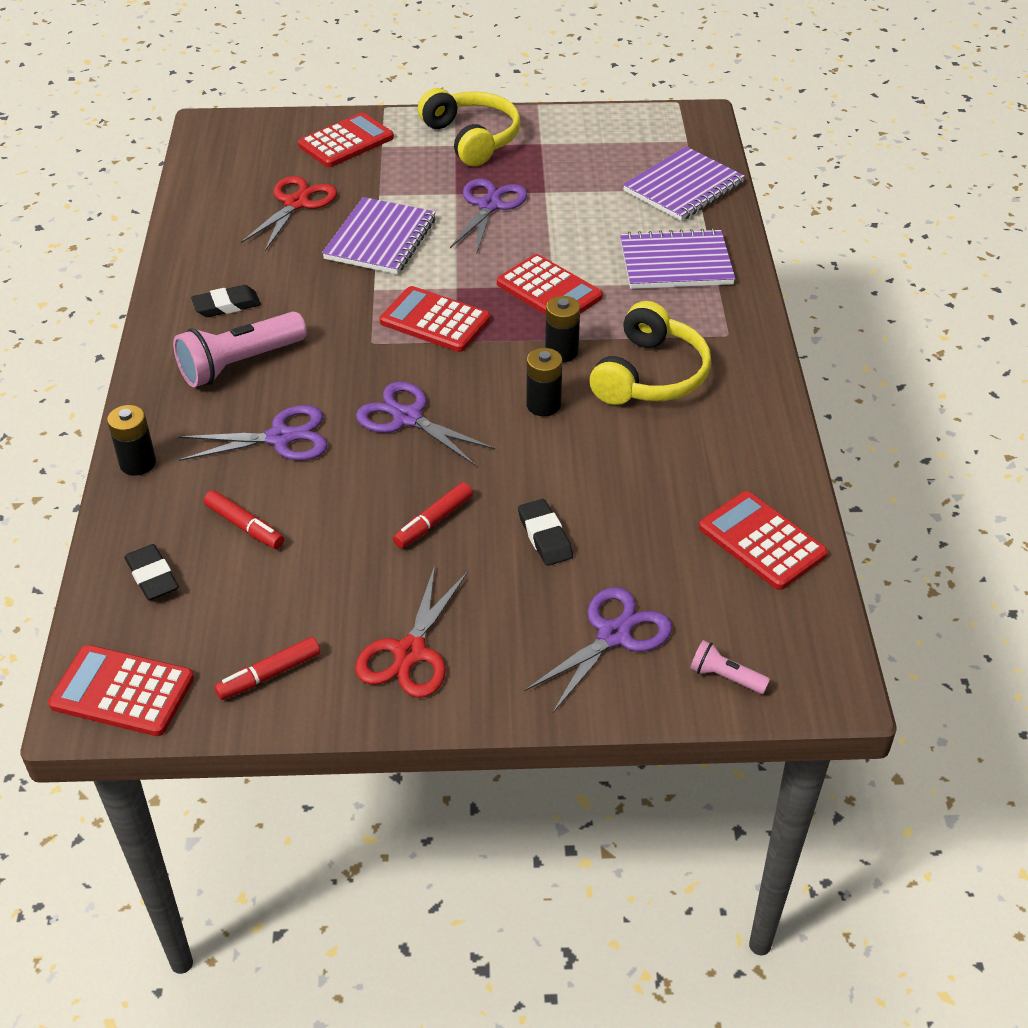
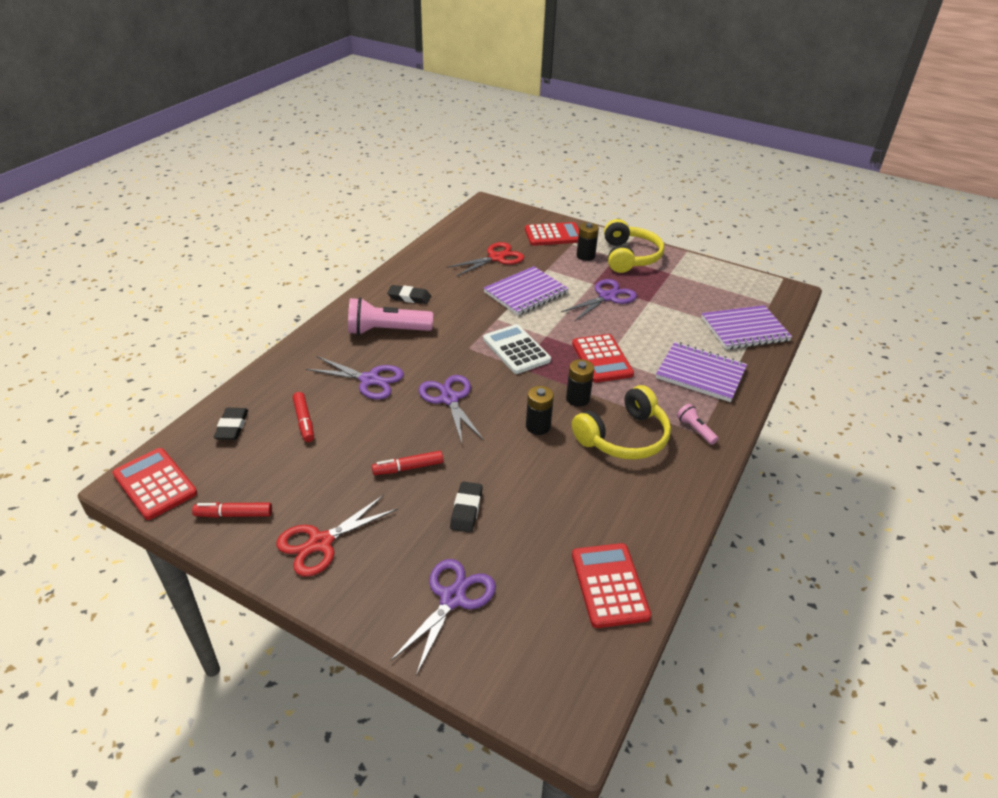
camera: 30 degrees right, 5 degrees down
black battery [107,405,156,476] -> black battery moved to [577,222,599,261]
red calculator [380,286,491,352] -> white calculator [483,324,551,374]
purple scissors [524,587,672,713] -> purple scissors turned 45 degrees counterclockwise [390,559,496,675]
pink flashlight [690,640,770,694] -> pink flashlight moved to [677,404,718,445]

